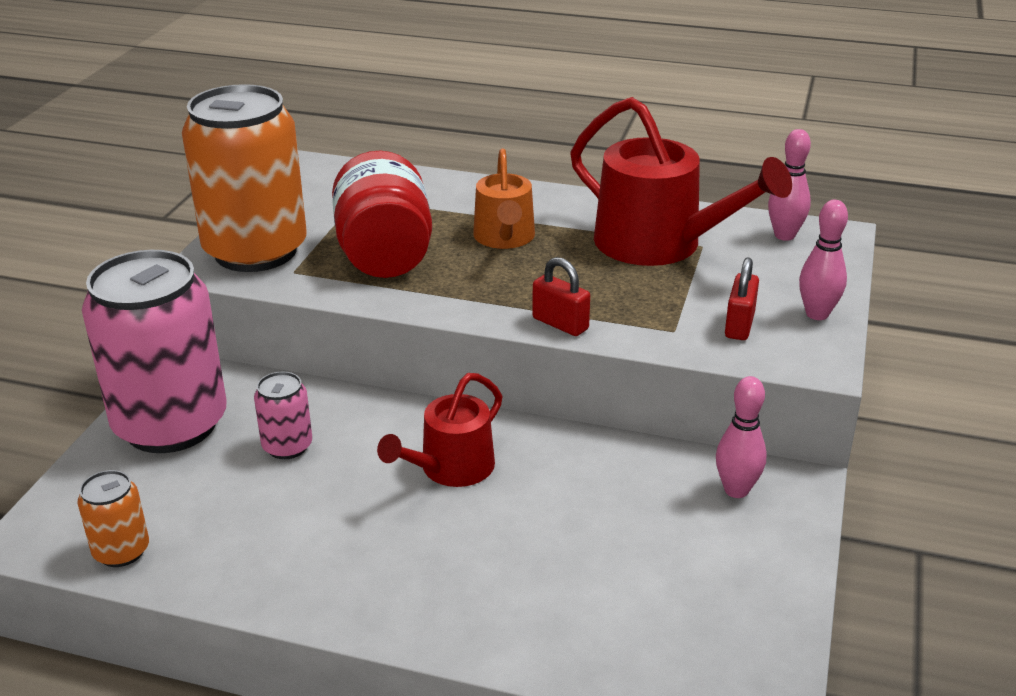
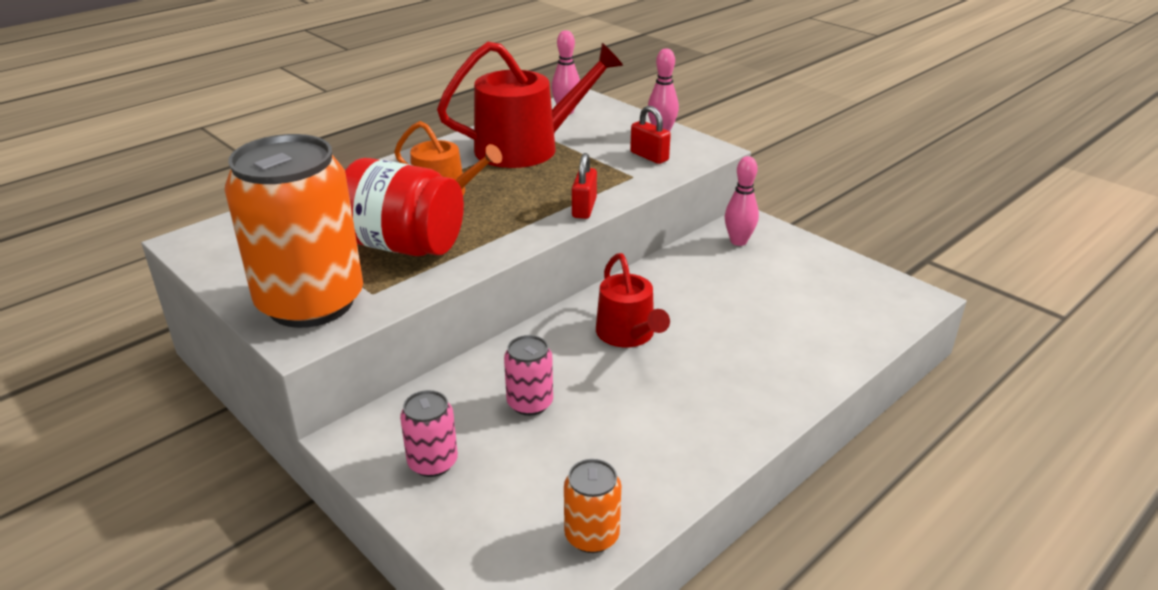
camera: 60 degrees left, 0 degrees up
pink can [82,250,227,453] -> pink can [400,390,458,477], size x0.43
red padlock [532,257,590,336] -> red padlock turned 60 degrees counterclockwise [572,153,597,219]

